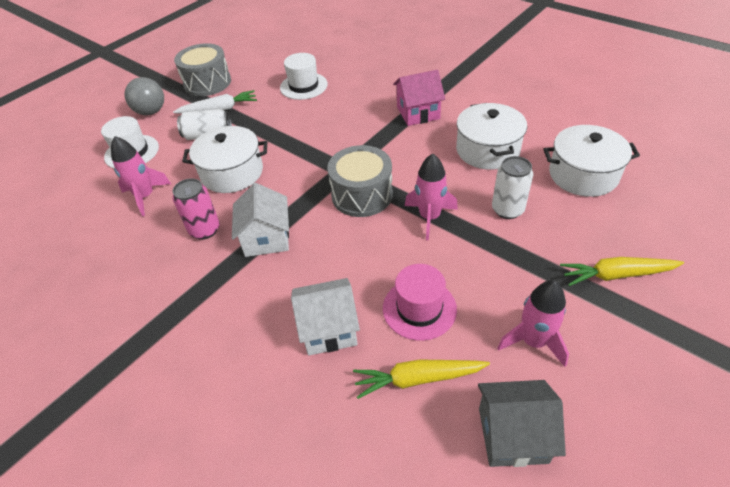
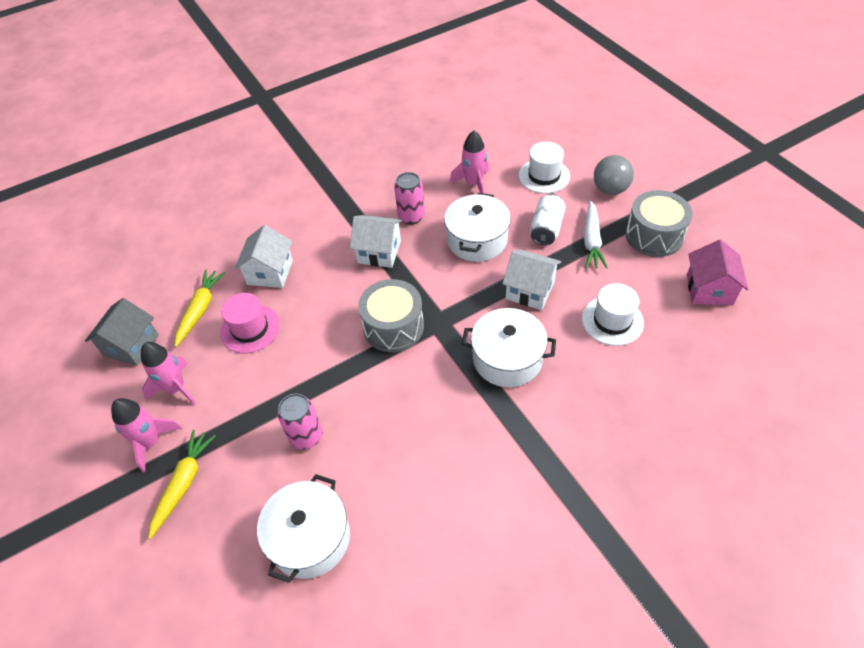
camera: 110 degrees right, 5 degrees up
pink house [393,70,445,126] -> pink house moved to [687,240,748,305]
pink rocket [405,154,458,240] -> pink rocket moved to [111,398,182,472]
white pot [456,103,527,170] -> white pot moved to [462,308,556,387]
white can [492,156,533,219] -> pink can [278,394,322,450]
none -> white house [502,249,561,310]

